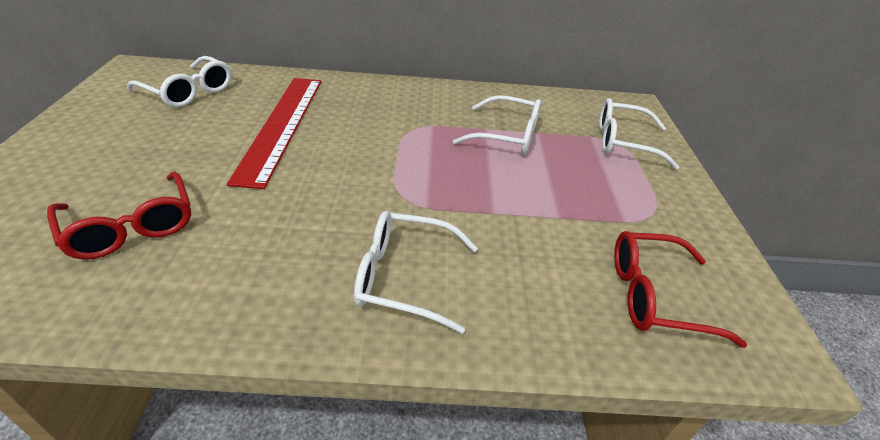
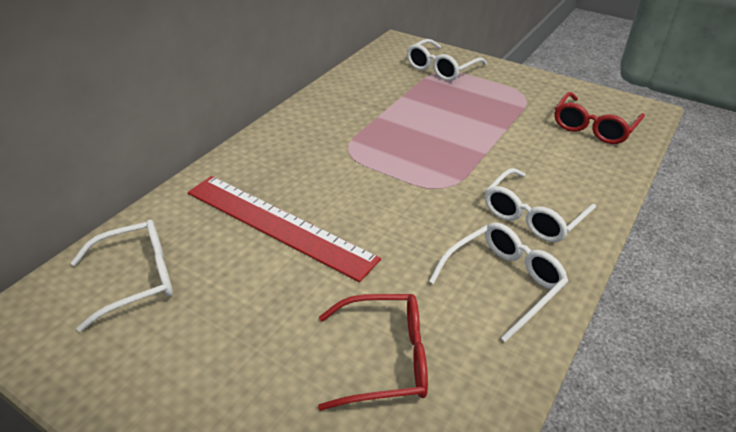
camera: 55 degrees left, 0 degrees up
white glasses [453,95,541,154] -> white glasses moved to [429,222,568,342]

